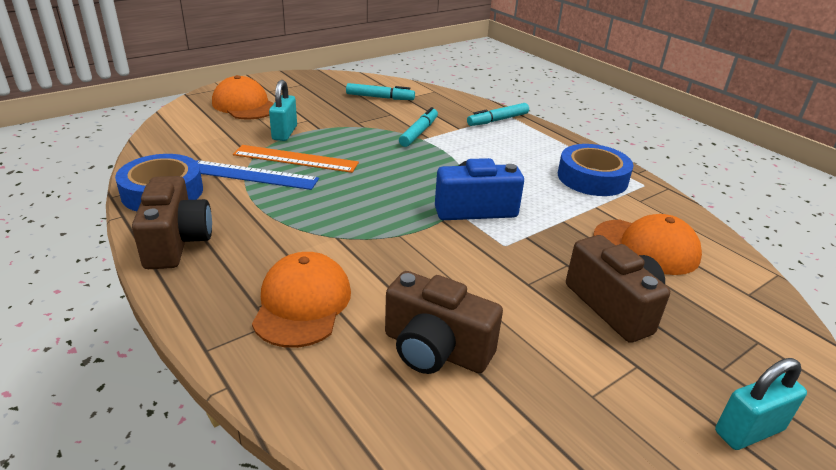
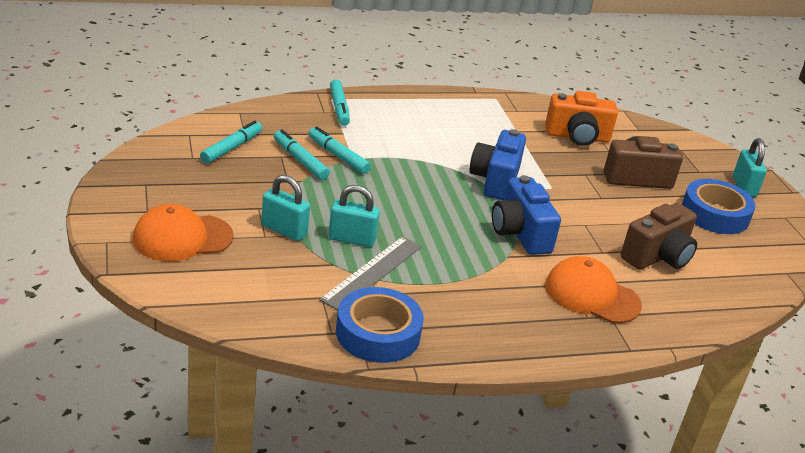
camera: 70 degrees left, 0 degrees up
brown camera [132,176,212,269] -> none
blue ruler [196,160,319,190] -> grey ruler [319,236,422,310]
orange ruler [233,145,359,173] -> turquoise padlock [328,185,380,247]
blue tape [558,144,633,196] -> blue tape moved to [682,179,756,234]
orange cap [593,214,702,275] -> orange camera [545,91,618,146]
none -> turquoise marker [274,129,330,180]
none -> blue camera [492,175,561,255]

